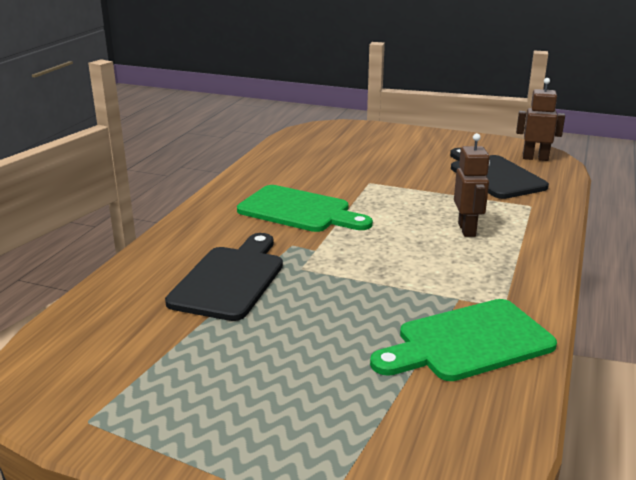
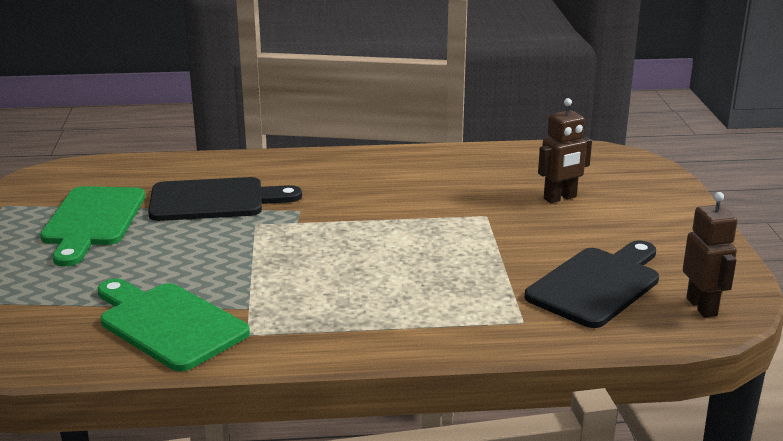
camera: 65 degrees right, 0 degrees up
green cutting board [237,185,373,232] -> green cutting board moved to [40,186,145,266]
brown robot [454,133,490,237] -> brown robot moved to [538,98,592,203]

